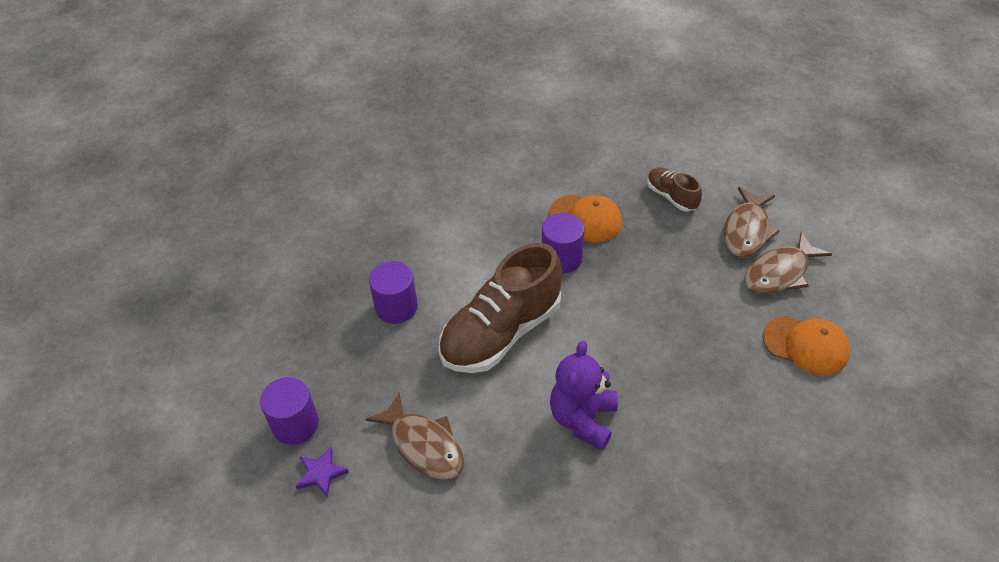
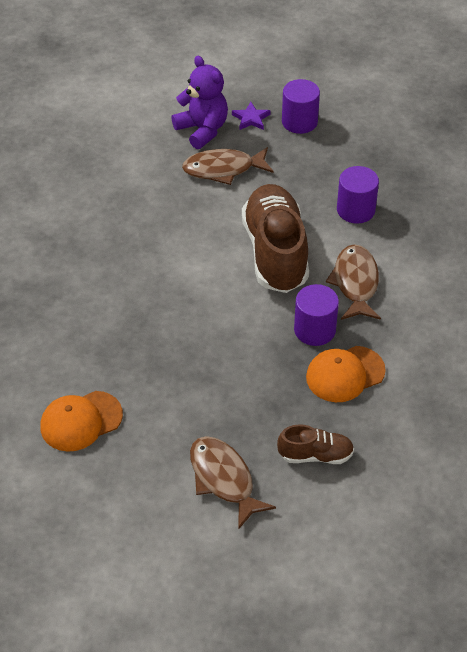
camera: 125 degrees right, 0 degrees up
purple teddy bear [550,341,618,451] -> purple teddy bear moved to [171,56,228,149]
brown fish [744,231,832,295] -> brown fish moved to [326,244,381,320]

